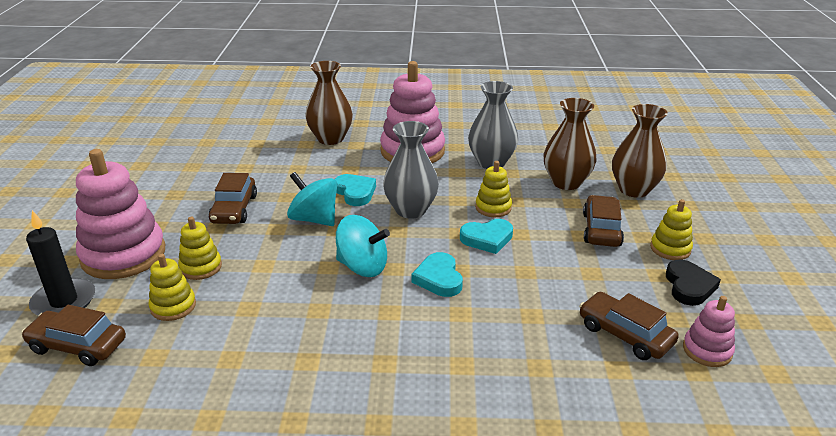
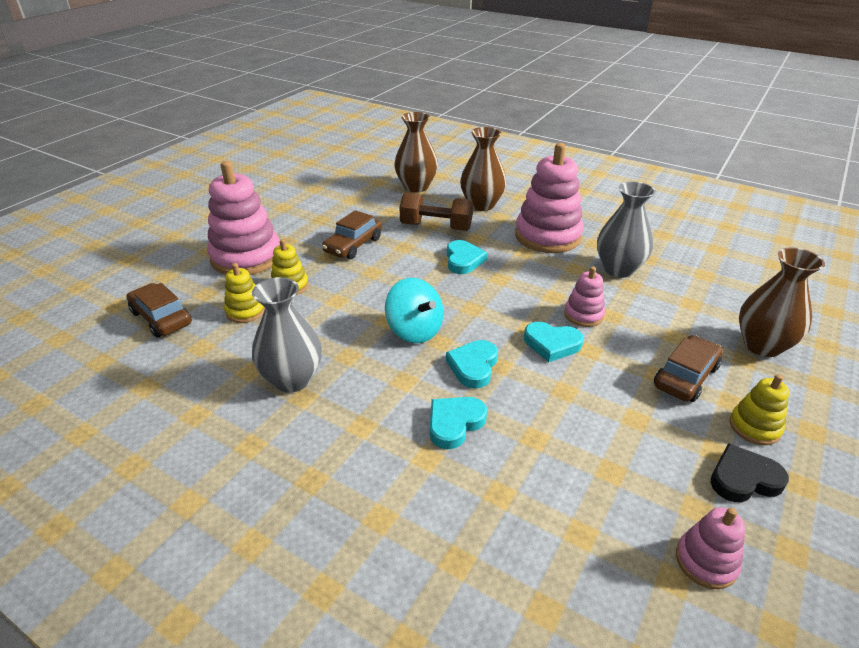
camera: 30 degrees right, 5 degrees up
black candle [26,210,95,315] -> none
turquoise spinning top [287,172,337,226] -> none
grey vase [383,121,439,219] -> grey vase moved to [252,277,322,393]
yellow stacking toy [475,161,512,217] -> pink stacking toy [564,266,605,327]
brown vase [544,98,597,190] -> brown vase moved to [394,112,438,192]
brown car [579,292,679,360] -> none
black heart [666,260,721,306] -> black heart turned 135 degrees counterclockwise [710,443,789,502]
none -> brown dumbbell [399,192,473,231]
none -> turquoise heart [430,397,487,449]

